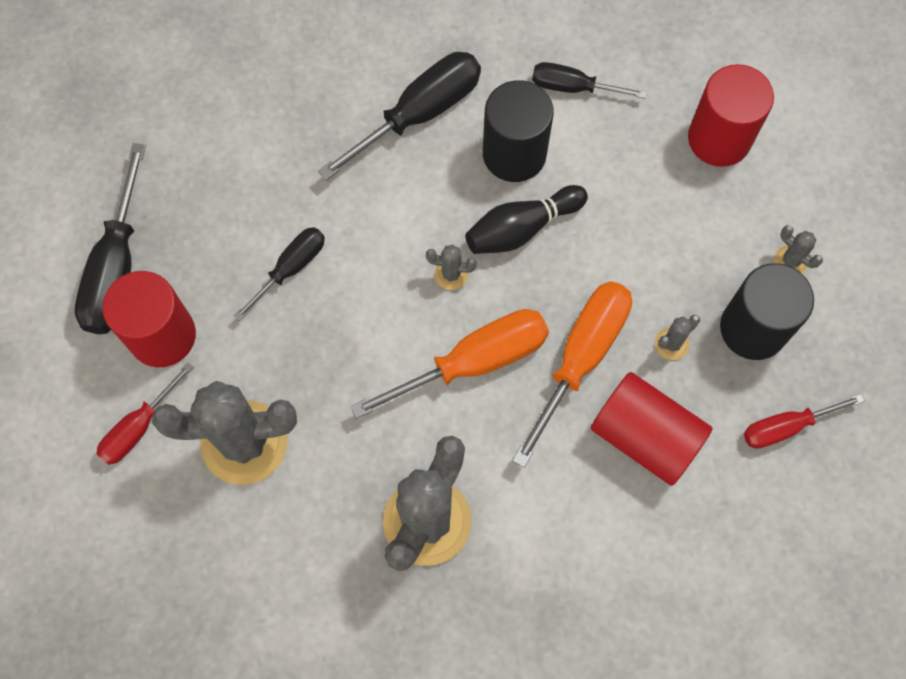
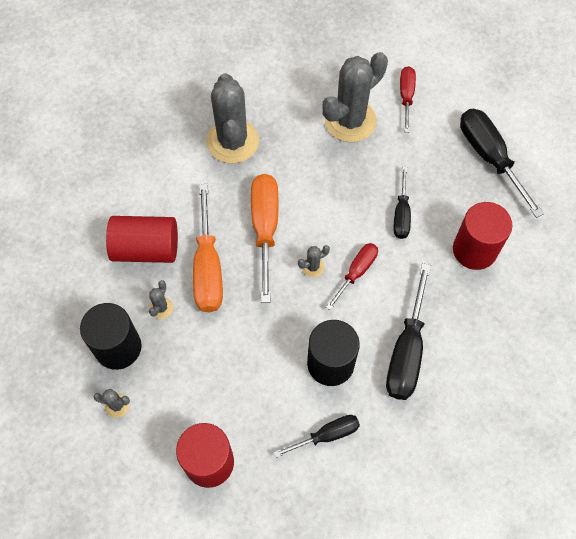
camera: 145 degrees right, 5 degrees down
red cylinder [102,271,196,367] -> red cylinder moved to [453,202,512,270]
orange screwdriver [350,309,549,419] -> orange screwdriver turned 150 degrees clockwise [251,174,278,303]
black bowling pin [465,185,588,254] -> none
red screwdriver [744,394,864,449] -> red screwdriver moved to [326,243,378,310]

